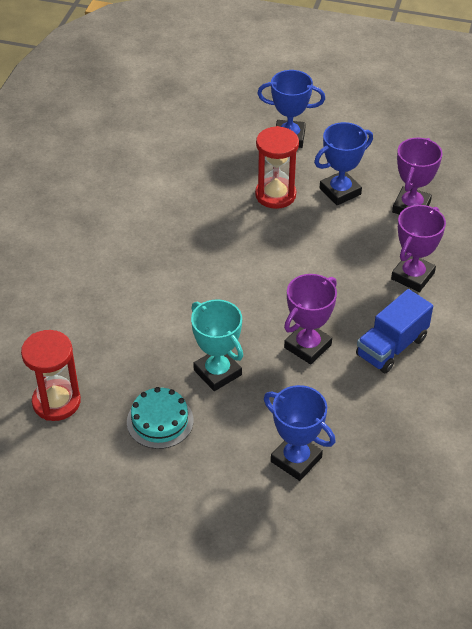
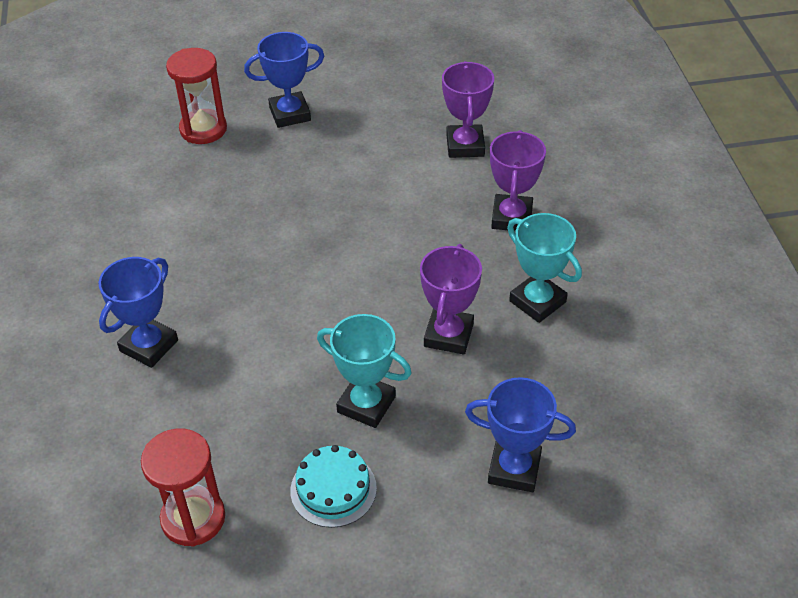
camera: 25 degrees left, 0 degrees up
red hourglass [255,126,299,209] -> red hourglass moved to [166,48,227,144]
blue trophy [314,122,373,205] -> blue trophy moved to [98,257,178,368]
blue truck [356,289,433,373] -> turquoise trophy [507,213,582,323]

